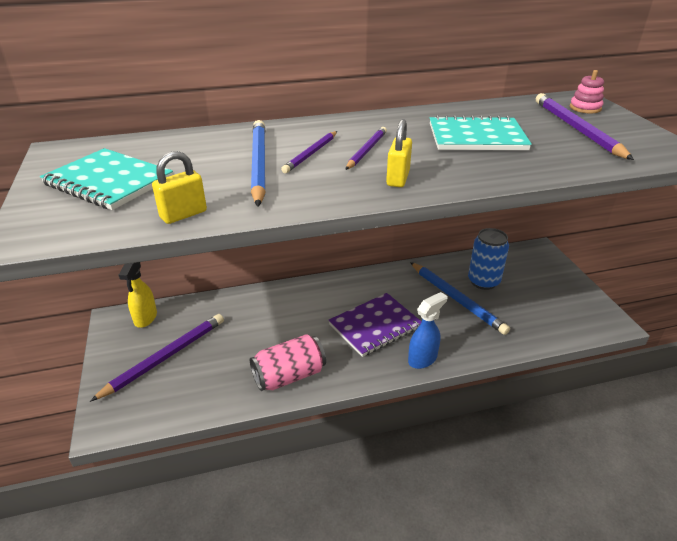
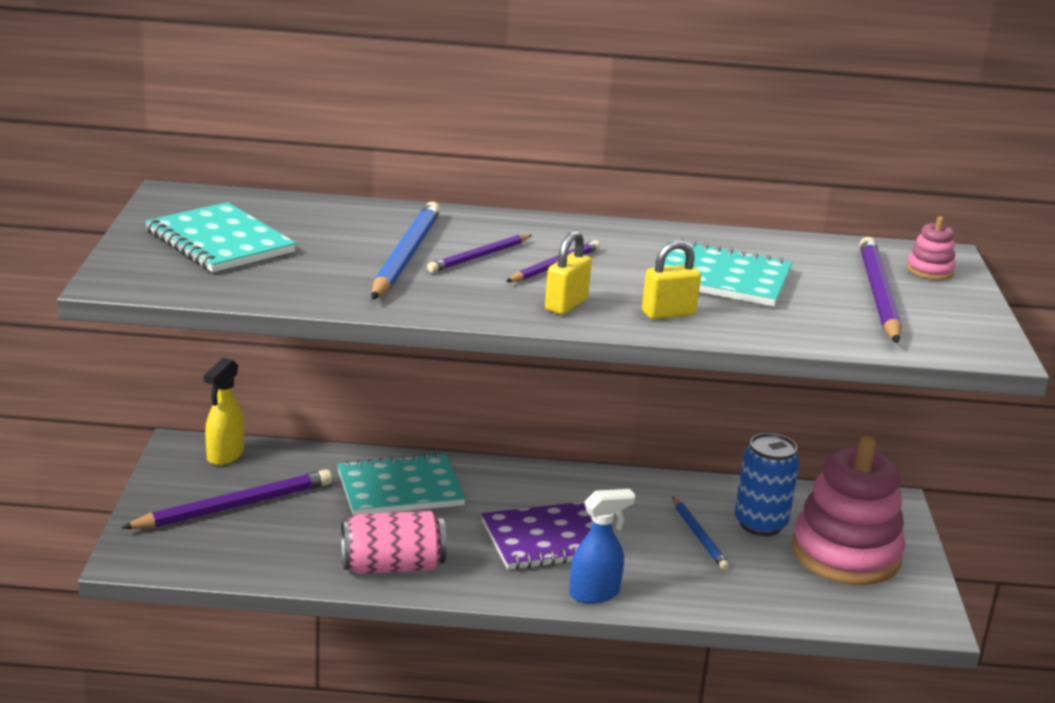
camera: 15 degrees right, 10 degrees down
yellow padlock [152,151,207,224] -> yellow padlock moved to [642,240,701,319]
blue pencil [410,262,510,335] -> blue pencil [673,497,730,570], size x0.59
none -> turquoise notebook [337,453,466,516]
none -> pink stacking toy [791,436,905,585]

